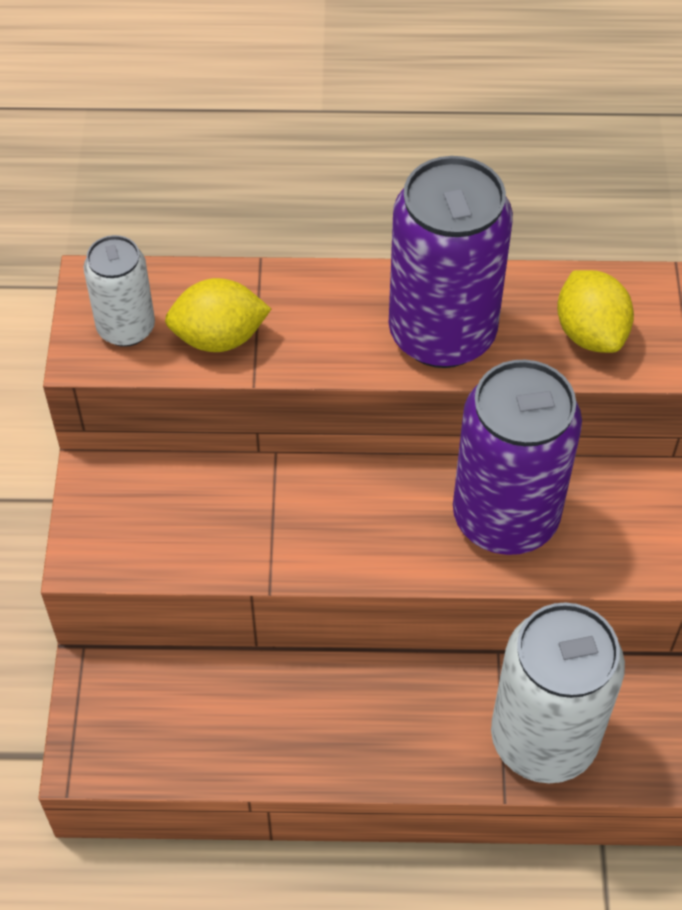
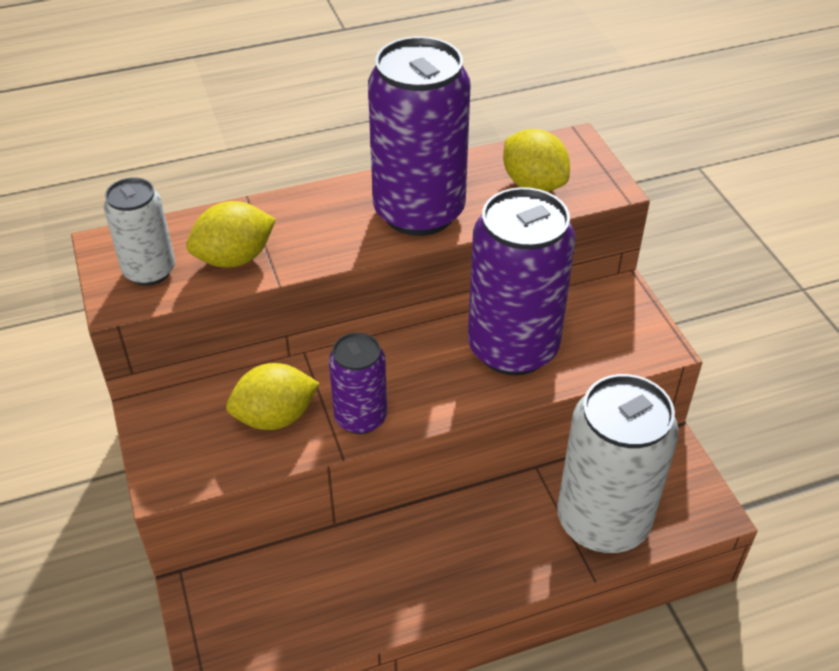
camera: 20 degrees left, 10 degrees down
none -> yellow lemon [226,363,320,430]
none -> purple can [329,332,387,434]

